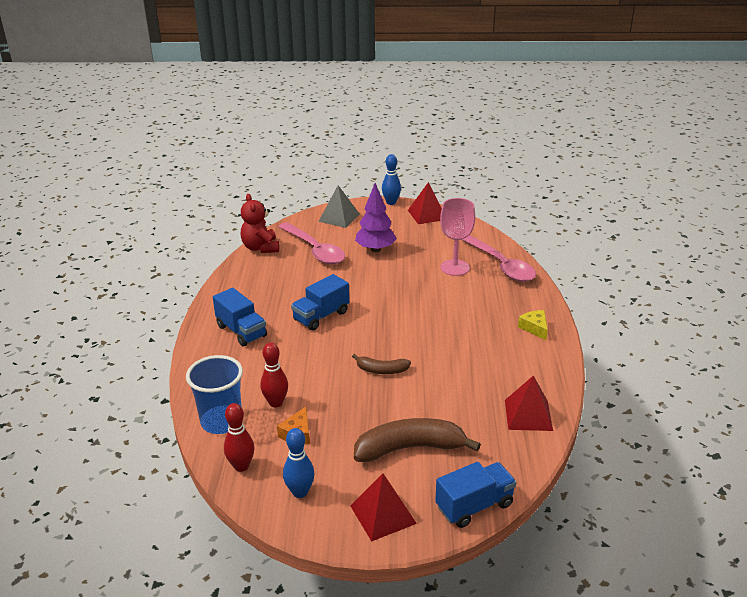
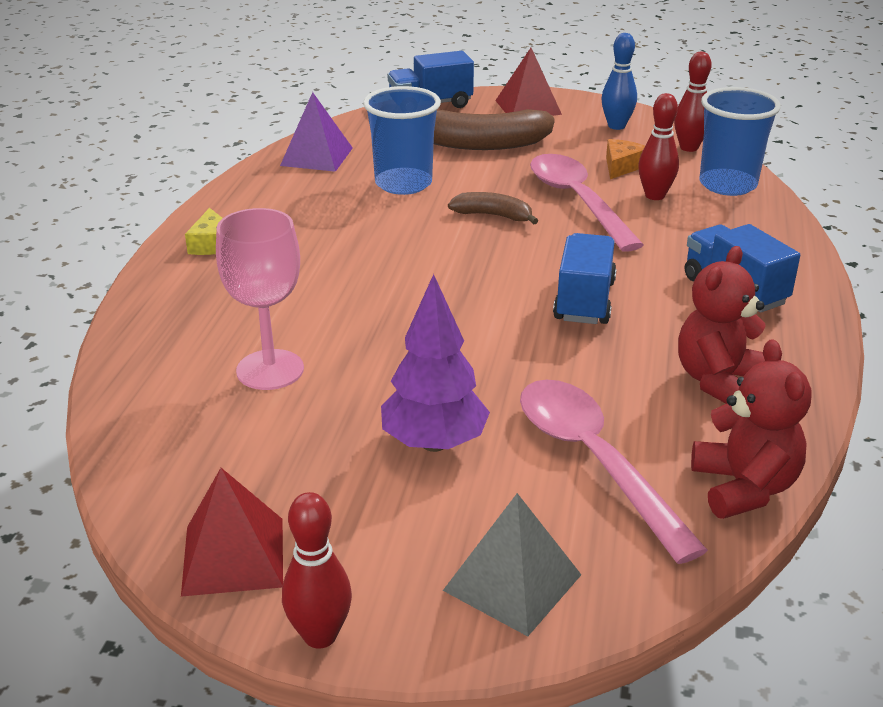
camera: 170 degrees left, 0 degrees up
blue truck [291,274,349,330] -> blue truck turned 45 degrees counterclockwise [553,233,617,324]
blue bowling pin [382,154,401,205] -> red bowling pin [282,492,352,649]
pink spoon [461,235,536,282] -> pink spoon moved to [530,154,644,252]
red pyramid [505,375,553,431] -> purple pyramid [280,92,353,172]
none -> blue cup [363,86,441,195]
none -> red teddy bear [678,246,766,404]

